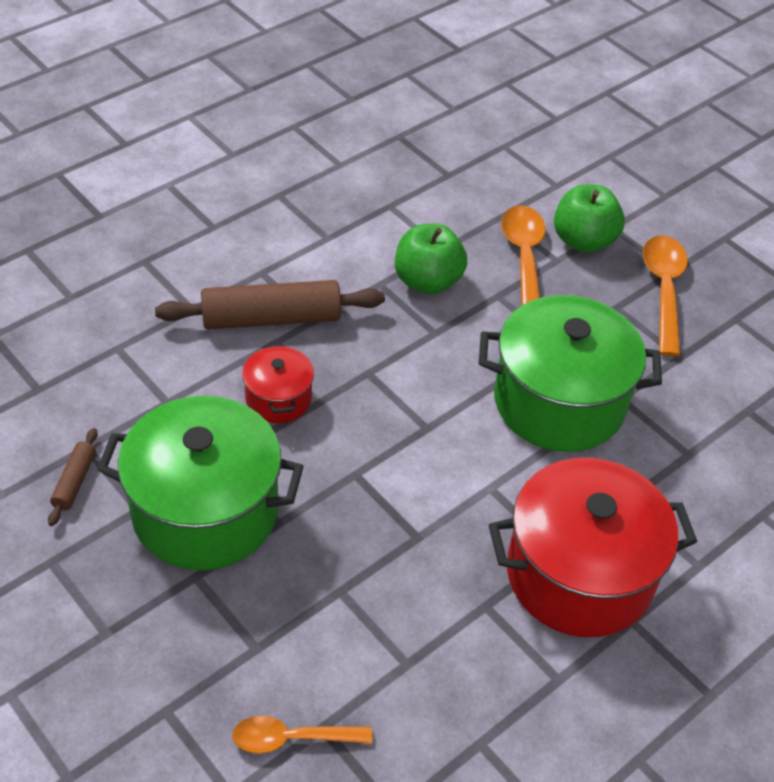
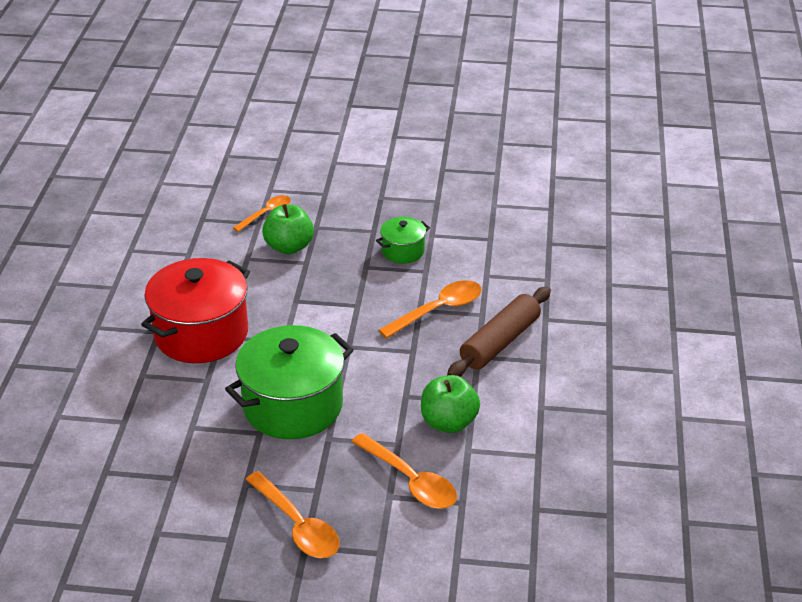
camera: 140 degrees right, 10 degrees down
brown rolling pin [48,428,98,526] -> none
green pot [97,396,304,570] -> green pot [376,217,430,264], size x0.49
red pot [242,344,314,423] -> orange spoon [378,280,482,339]
green apple [554,184,625,253] -> green apple moved to [262,204,314,254]

